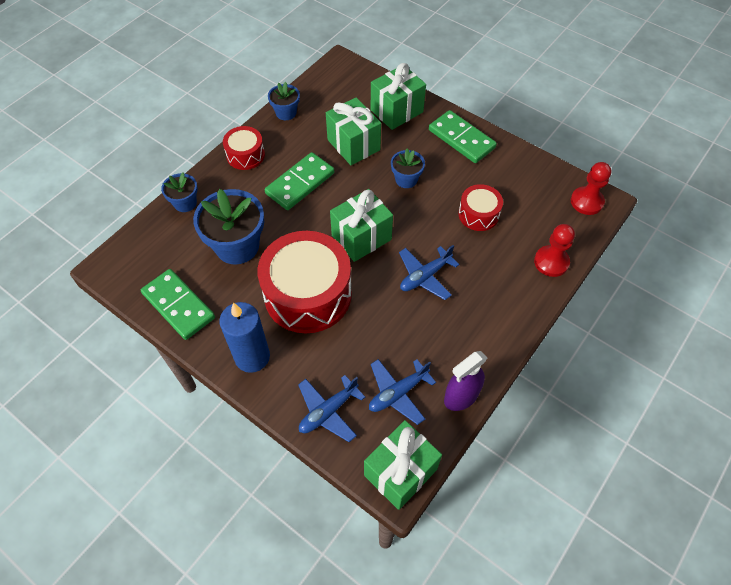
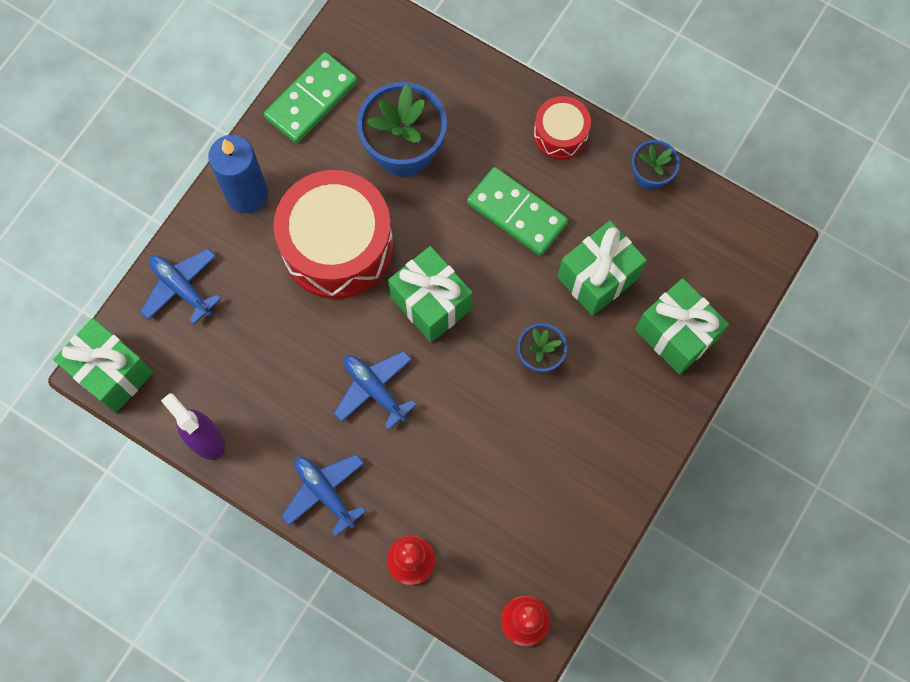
camera: 85 degrees right, 15 degrees up
blue flower pot [161,173,198,212] -> none
blue plane [369,359,436,425] -> blue plane moved to [281,454,366,536]
green domino [429,110,497,163] -> none
red drum [458,184,503,231] -> none

